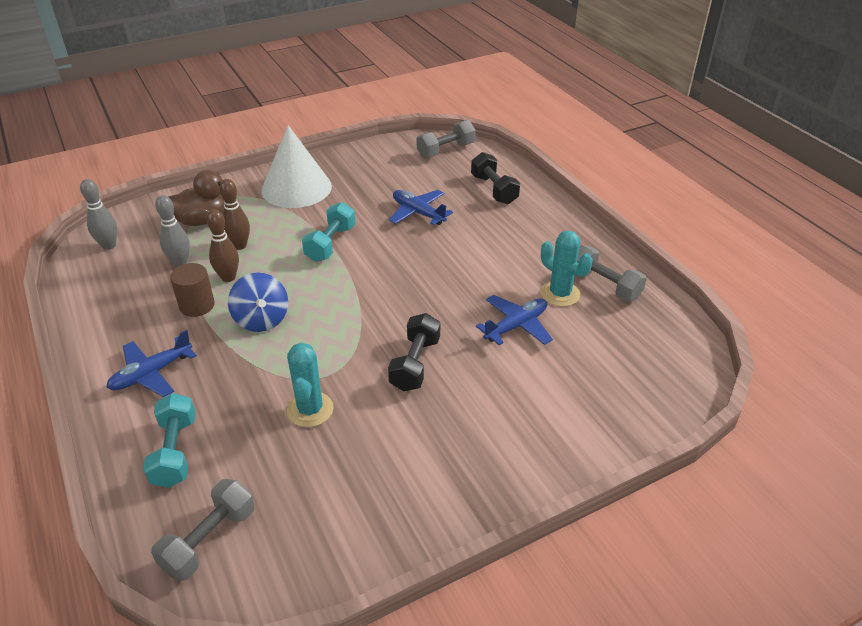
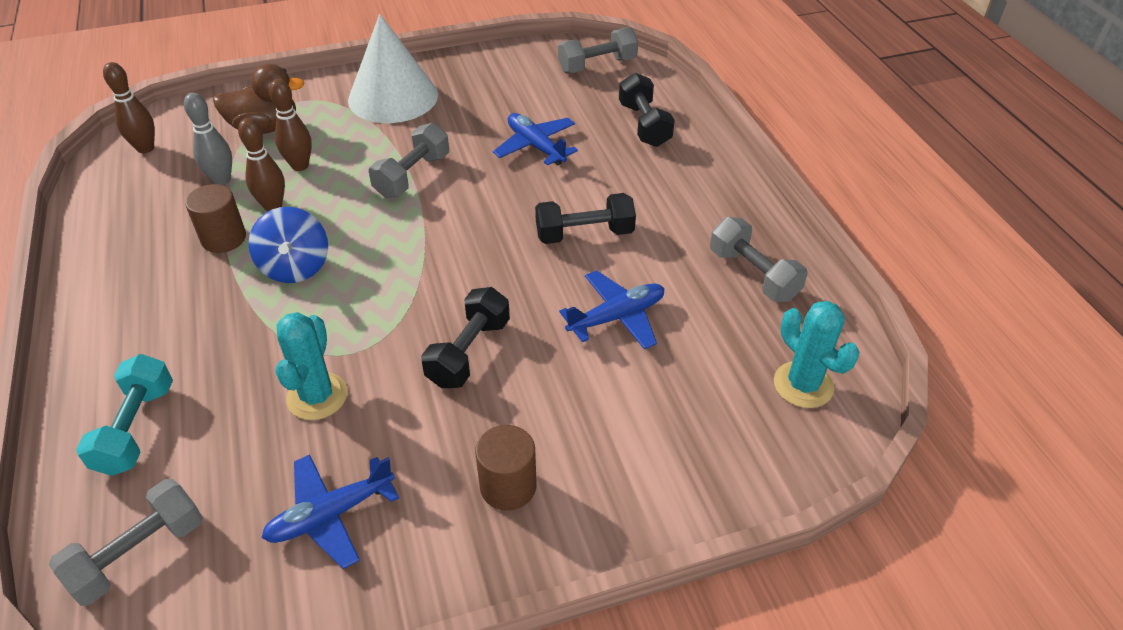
camera: 10 degrees right, 5 degrees up
grey bowling pin [80,179,117,250] -> brown bowling pin [103,62,155,153]
blue plane [106,330,197,397] -> blue plane moved to [262,455,399,569]
turquoise dumbbell [302,202,356,262] -> grey dumbbell [369,123,449,198]
turquoise cactus [541,231,593,307] -> turquoise cactus moved to [774,301,859,408]
none -> brown cylinder [475,425,536,511]
none -> black dumbbell [535,193,636,244]

